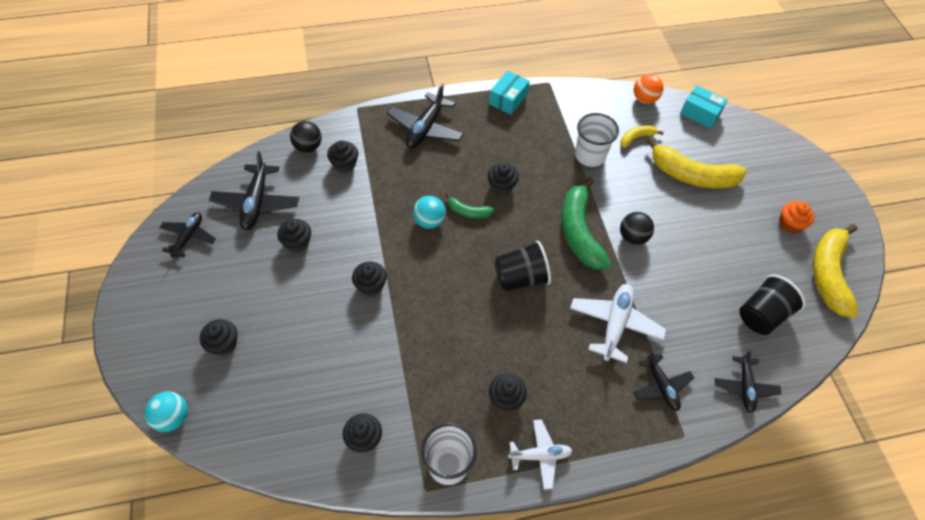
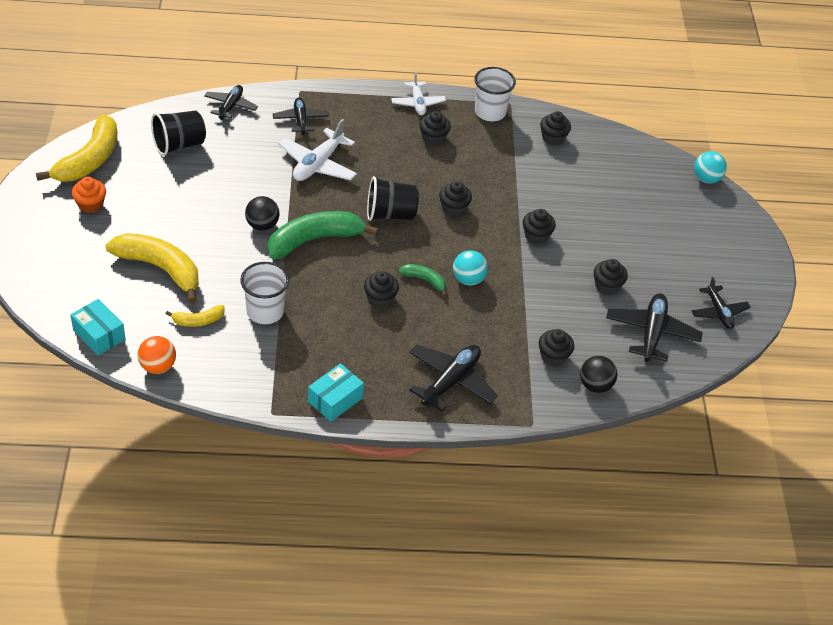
camera: 170 degrees left, 10 degrees down
black plane [159,212,216,258] -> black plane turned 45 degrees counterclockwise [692,277,751,329]
black cupcake [200,319,237,356] -> black cupcake moved to [439,181,472,217]
white plane [508,419,573,490] -> white plane turned 105 degrees counterclockwise [391,72,446,115]
green banana [561,177,611,270] -> green banana turned 120 degrees counterclockwise [268,211,378,259]

